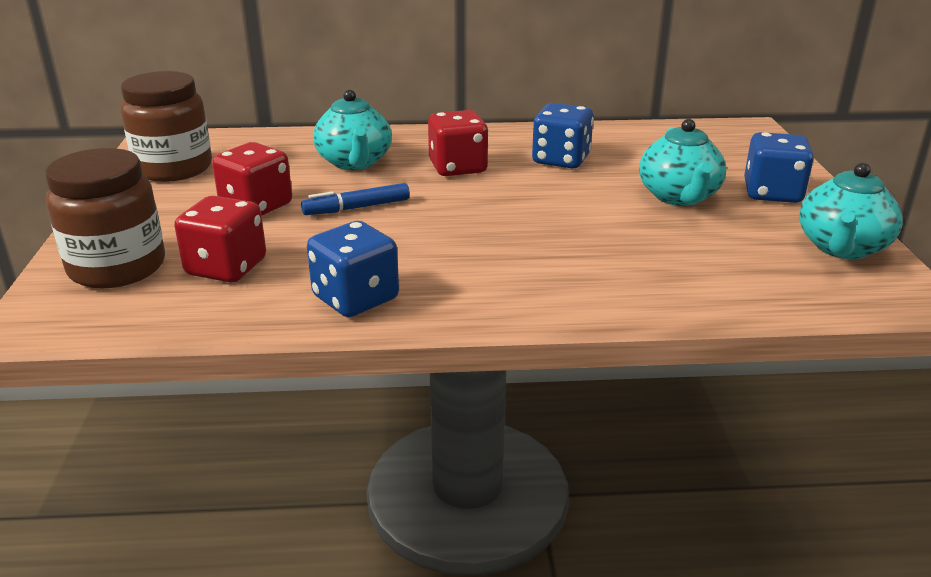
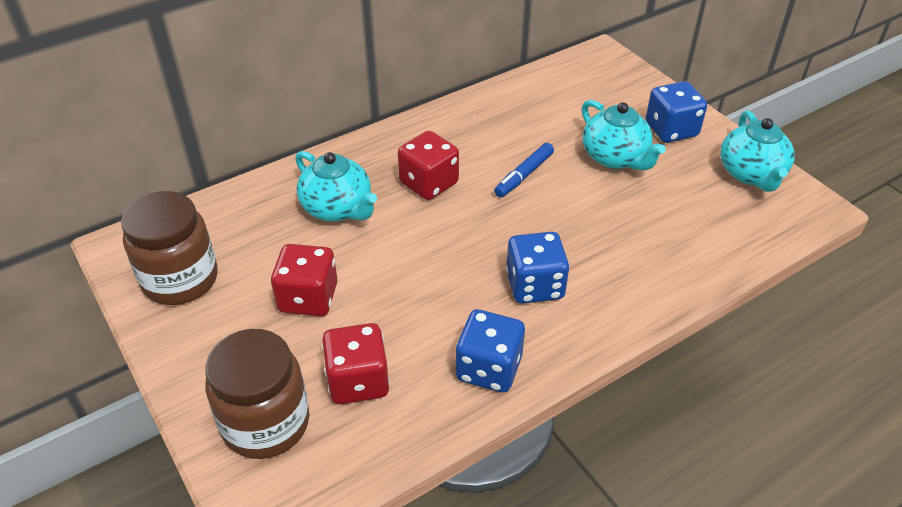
camera: 30 degrees left, 15 degrees up
blue marker [301,183,410,215] -> blue marker moved to [494,143,554,197]
blue dice [532,103,594,168] -> blue dice moved to [506,232,569,304]

